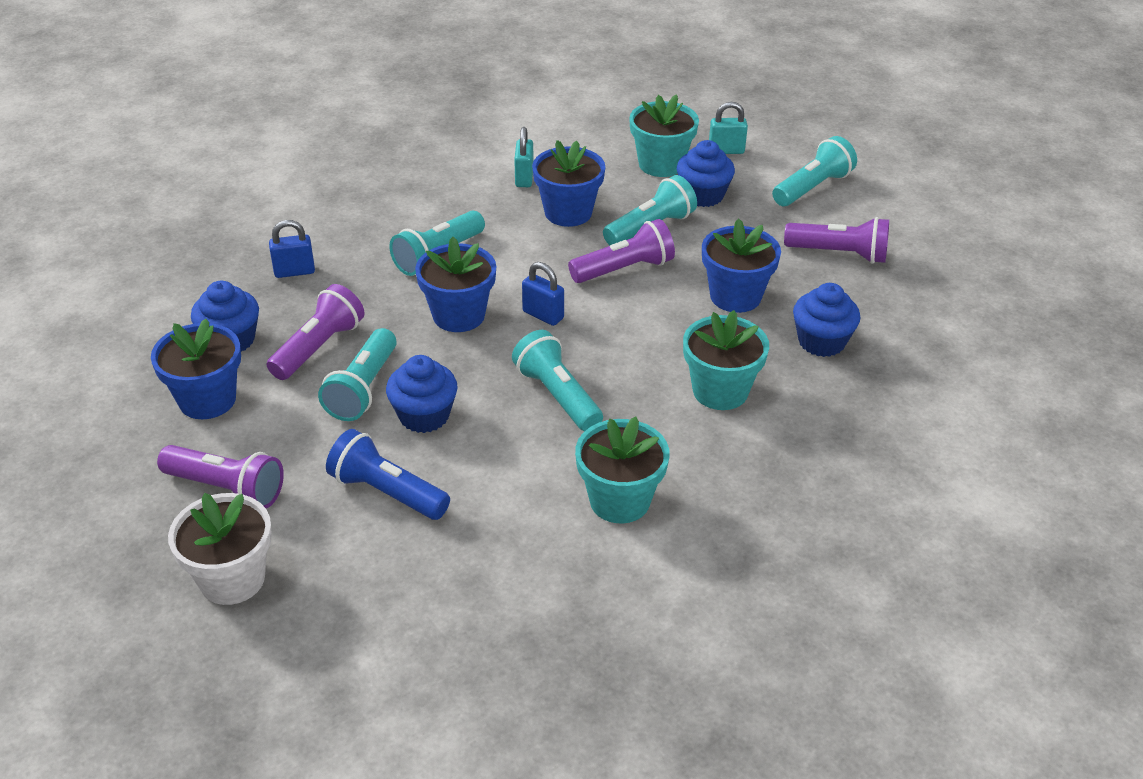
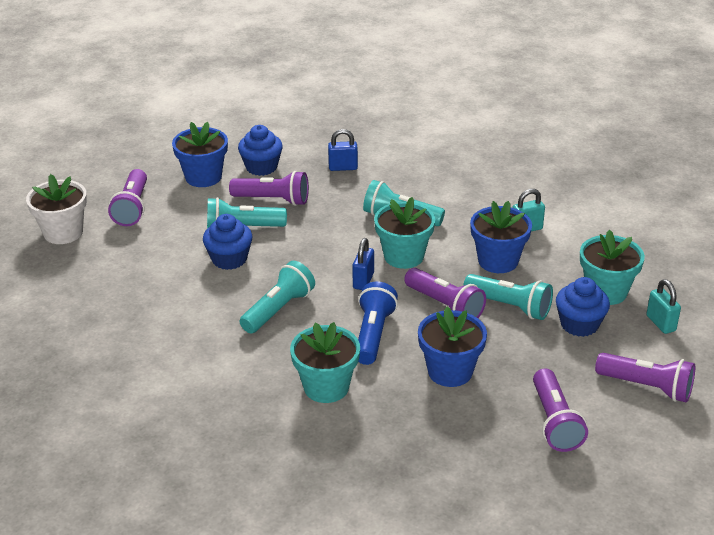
camera: 70 degrees right, 5 degrees down
blue padlock [269,220,315,278] -> blue padlock turned 60 degrees counterclockwise [328,129,358,171]
blue flashlight [326,429,450,520] -> blue flashlight moved to [358,282,398,365]
blue flower pot [415,237,496,332] -> none
turquoise flower pot [575,417,670,523] -> turquoise flower pot moved to [374,197,435,269]
turquoise flashlight [772,136,857,206] -> purple flashlight [595,353,695,403]
blue cupcake [793,283,860,357] -> none

